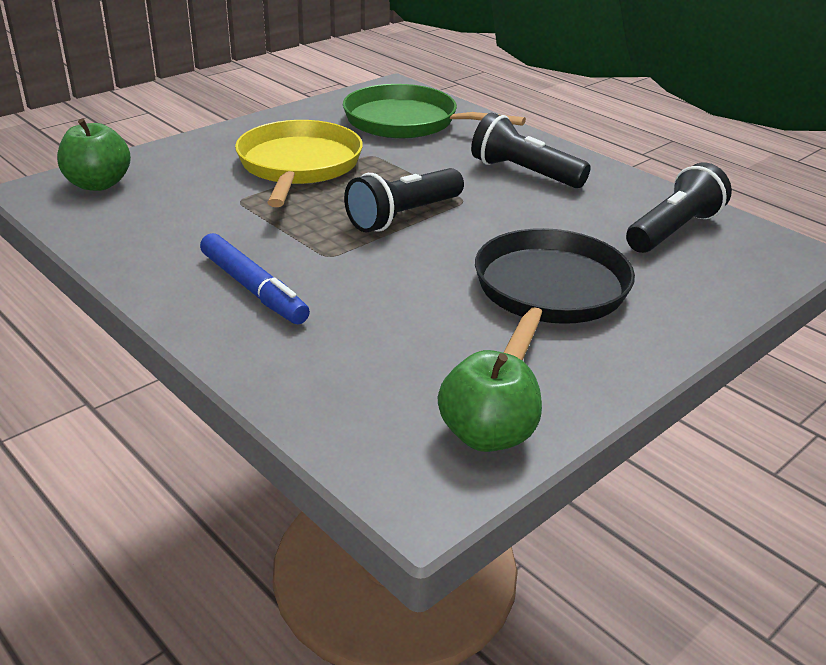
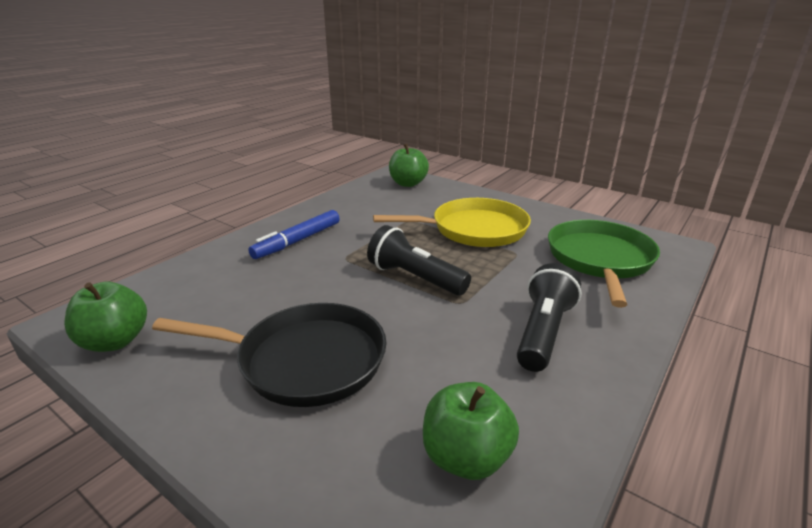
camera: 80 degrees right, 5 degrees down
black flashlight [626,162,732,253] -> green apple [423,382,519,480]

